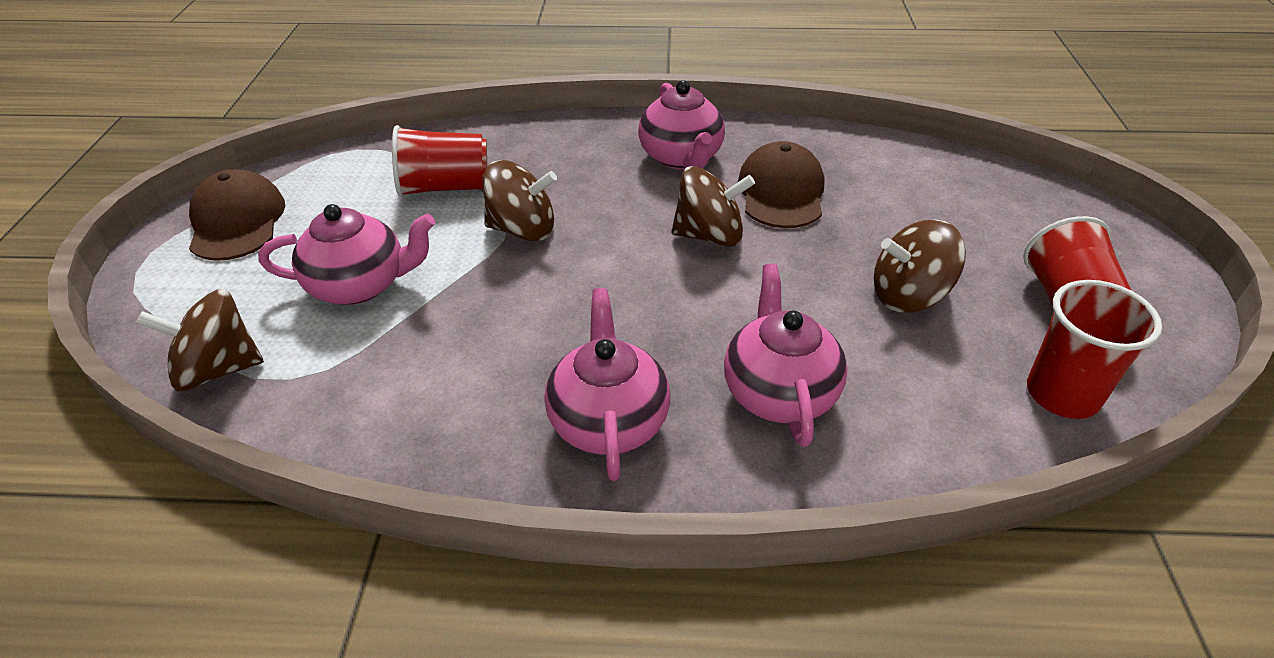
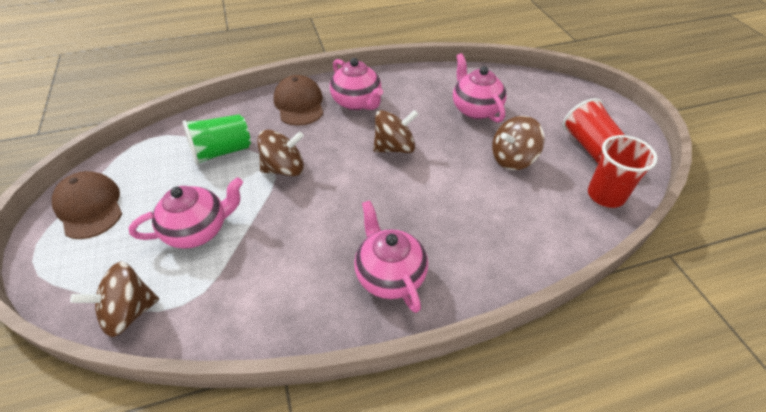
camera: 20 degrees left, 5 degrees up
red cup [392,125,488,197] -> green cup [183,114,251,165]
pink teapot [724,263,848,447] -> pink teapot moved to [453,53,507,123]
brown cap [738,141,824,228] -> brown cap moved to [274,75,323,126]

